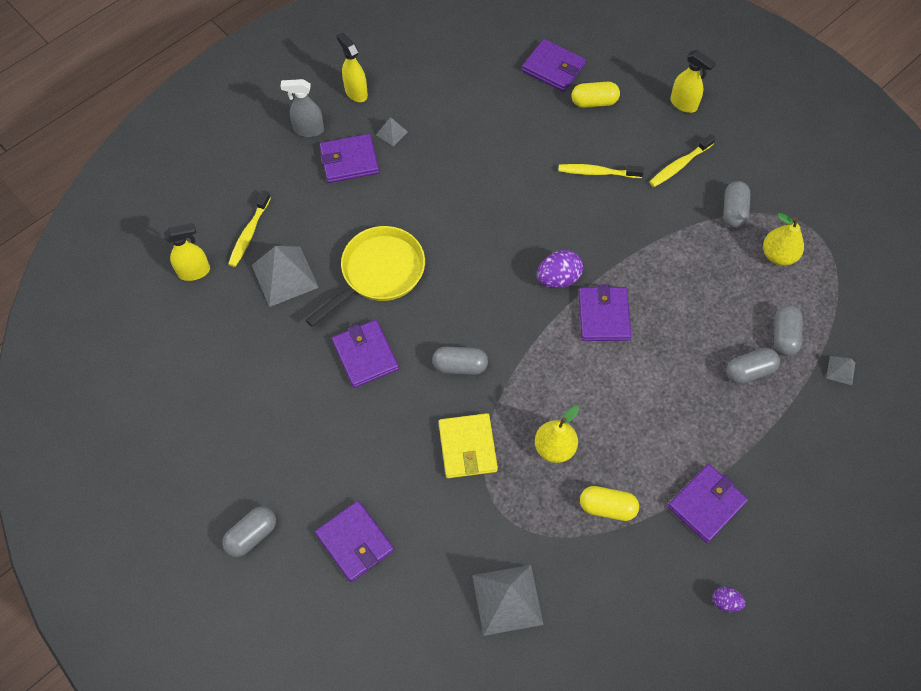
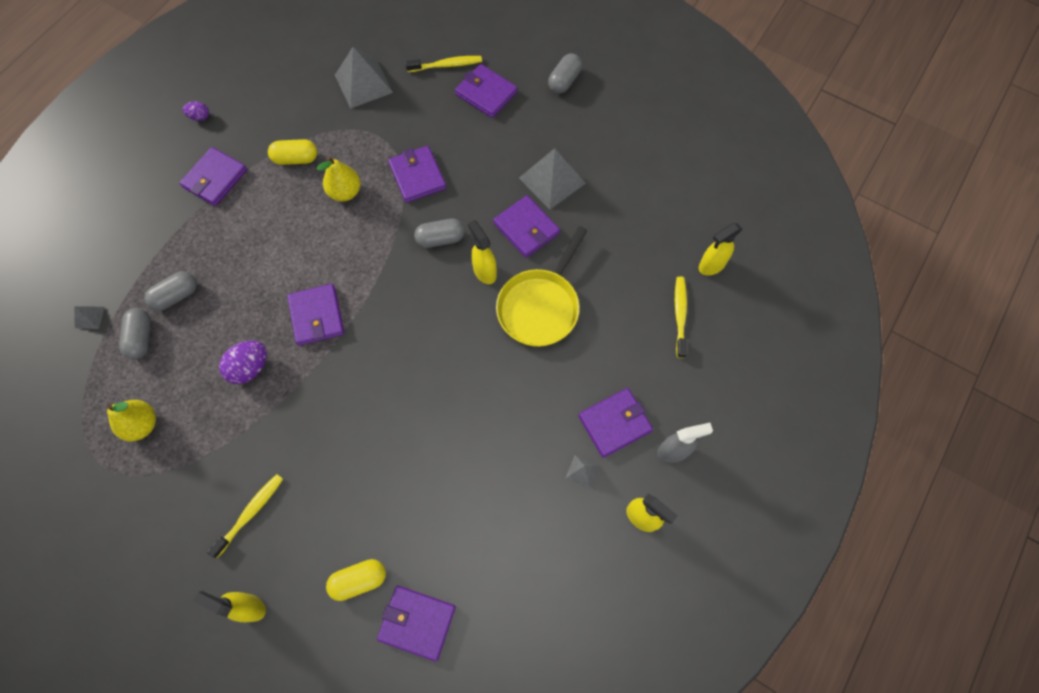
camera: 165 degrees right, 5 degrees up
grey pyramid [252,246,319,307] -> grey pyramid moved to [519,148,586,210]
yellow wallet [439,413,498,478] -> purple wallet [388,146,446,203]
purple egg [537,250,583,288] -> purple egg moved to [219,341,267,384]
yellow toothbrush [558,164,644,178] -> yellow toothbrush moved to [405,56,482,72]
grey capsule [723,181,750,228] -> none
none -> yellow spray bottle [468,220,497,284]

